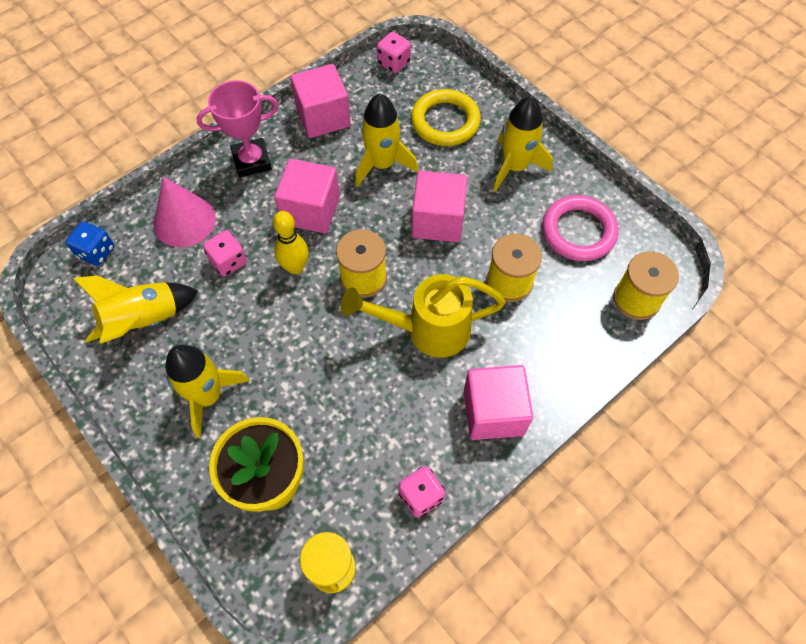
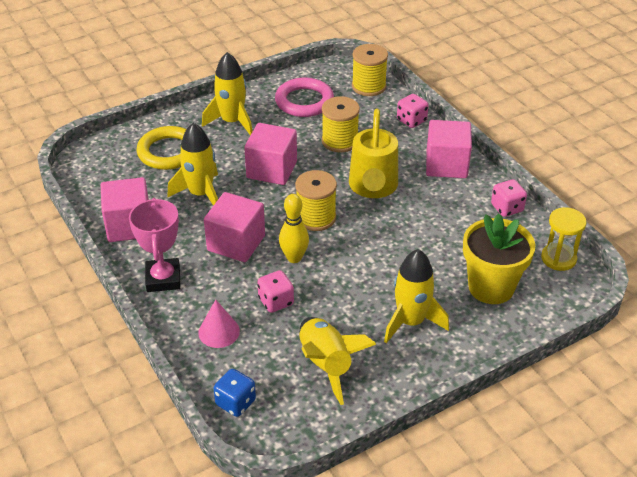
camera: 80 degrees left, 20 degrees down
pink cone [154,177,216,247] -> pink cone [198,300,240,348], size x0.66
pink dice [377,32,411,73] -> pink dice moved to [397,94,429,128]

